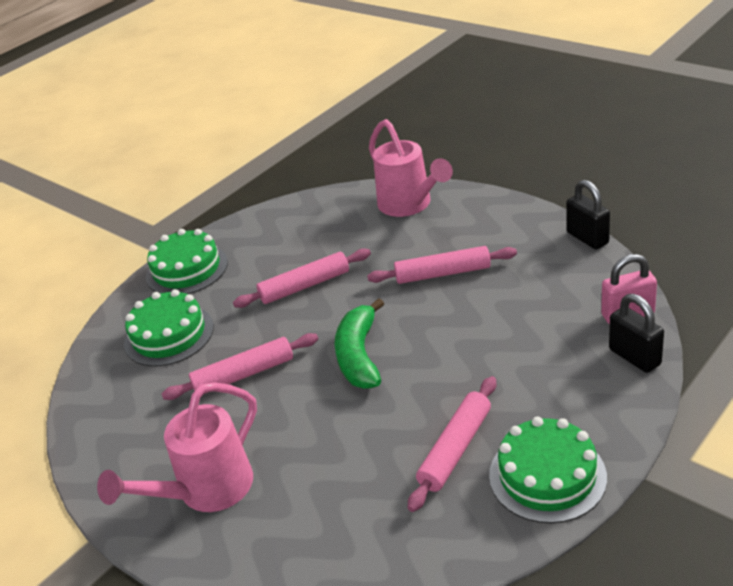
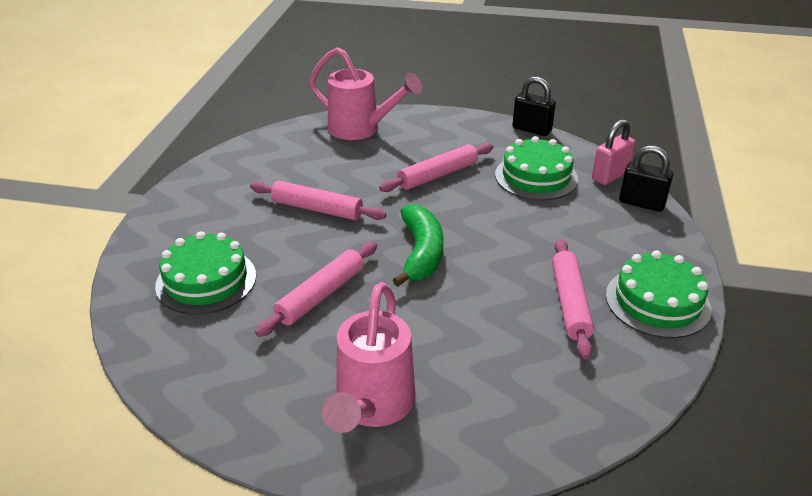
camera: 35 degrees left, 0 degrees up
green cake [146,229,228,294] -> green cake moved to [495,136,578,200]
pink rolling pin [233,248,371,308] -> pink rolling pin turned 75 degrees clockwise [250,181,386,220]
green banana [335,298,384,389] -> green banana turned 150 degrees counterclockwise [393,204,443,287]

